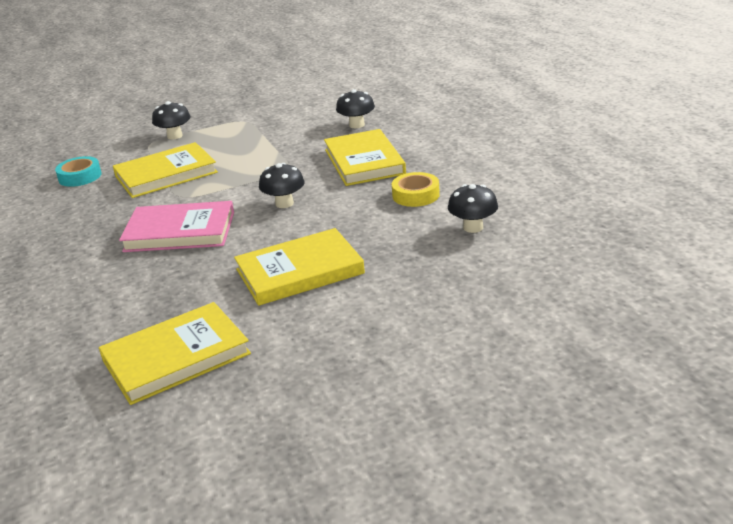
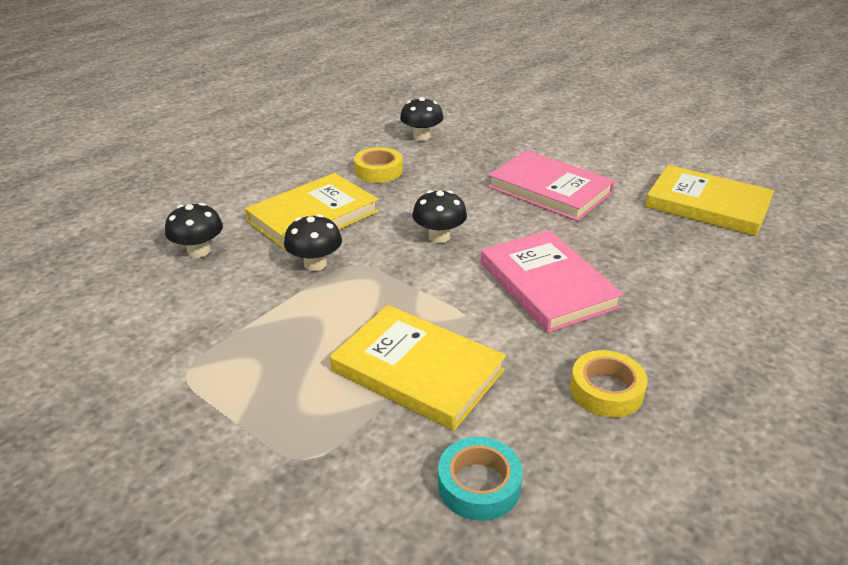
camera: 120 degrees left, 5 degrees up
black mushroom [152,101,190,140] -> black mushroom moved to [284,214,342,271]
yellow book [234,228,365,306] -> pink book [488,150,615,221]
none -> yellow tape [570,350,647,418]

